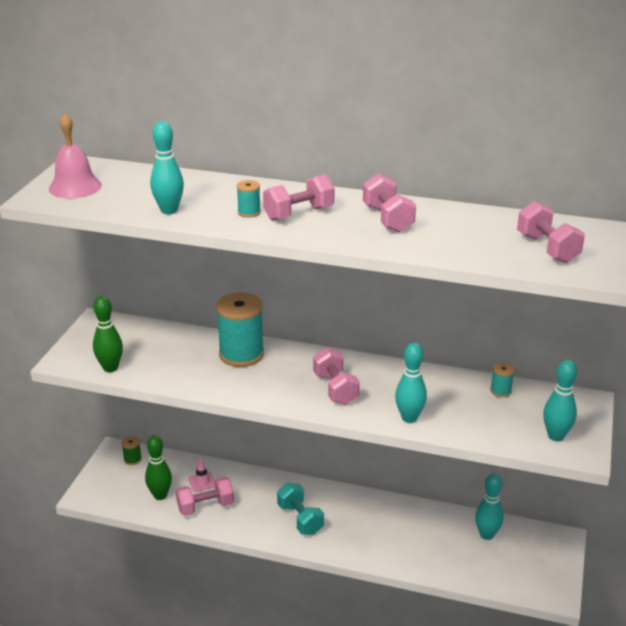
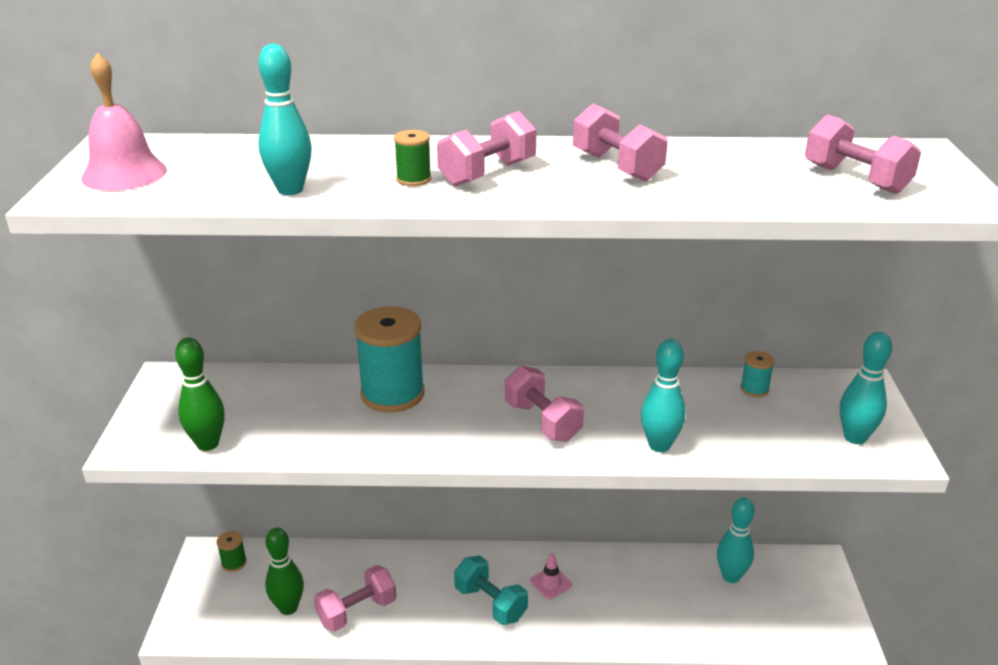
camera: 15 degrees left, 0 degrees up
pink traffic cone [188,459,215,492] -> pink traffic cone moved to [530,553,572,599]
turquoise spool [236,180,261,218] -> green spool [394,130,431,186]

